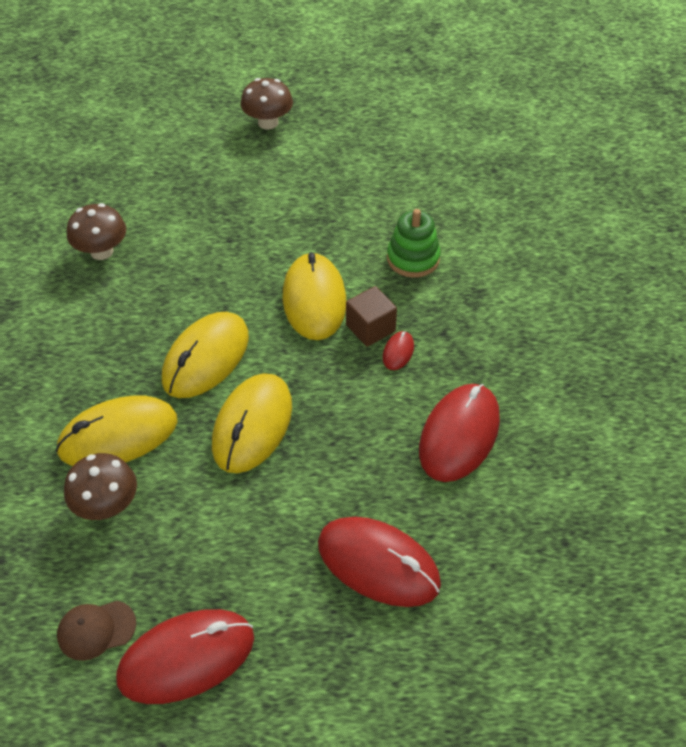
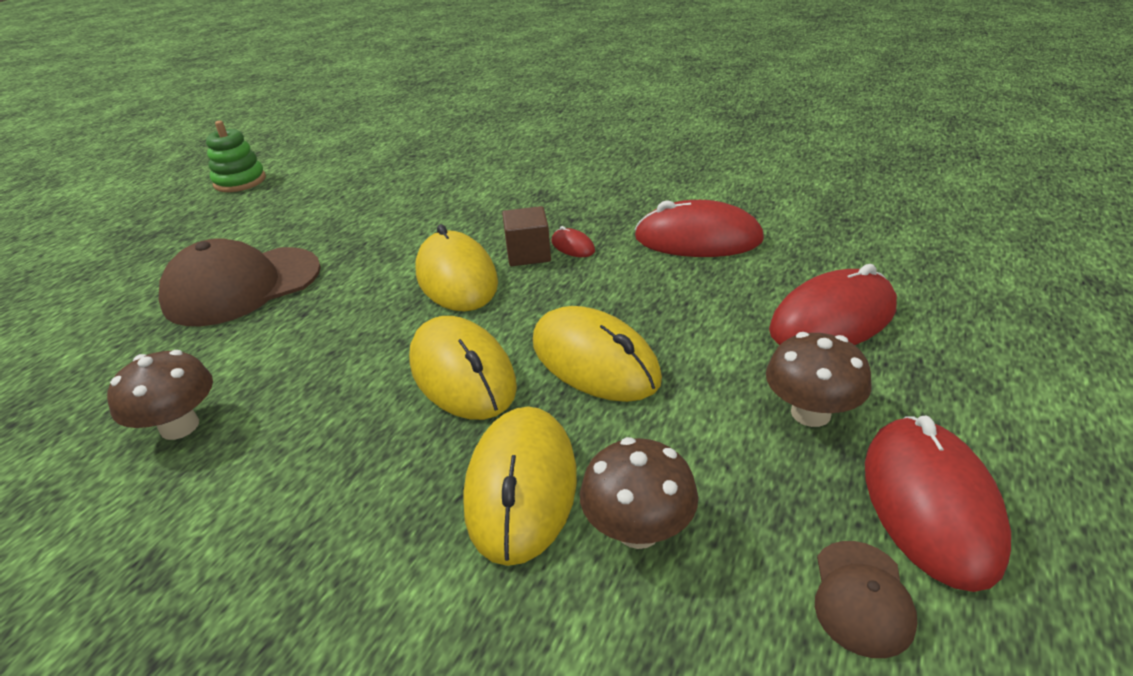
camera: 60 degrees left, 15 degrees down
brown mushroom [241,78,293,129] -> brown mushroom moved to [766,332,872,427]
yellow mouse [282,252,346,340] -> yellow mouse turned 45 degrees clockwise [416,224,498,311]
green stacking toy [387,209,441,278] -> green stacking toy moved to [206,121,266,192]
red mouse [419,384,500,482] -> red mouse turned 45 degrees counterclockwise [634,200,764,257]
none -> brown cap [159,238,321,326]

